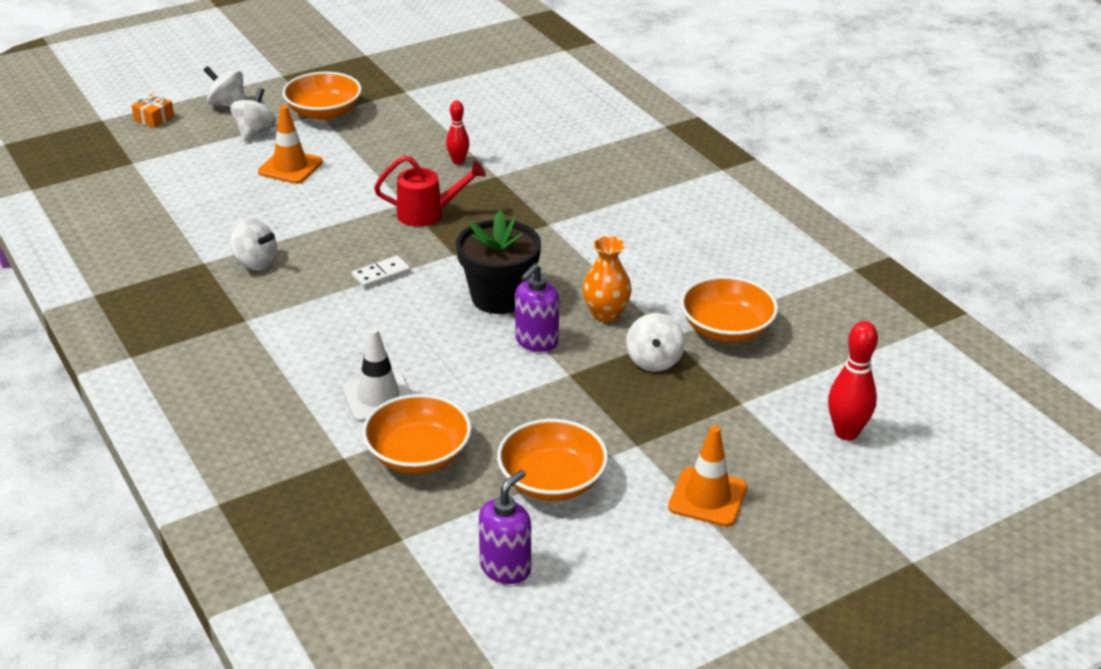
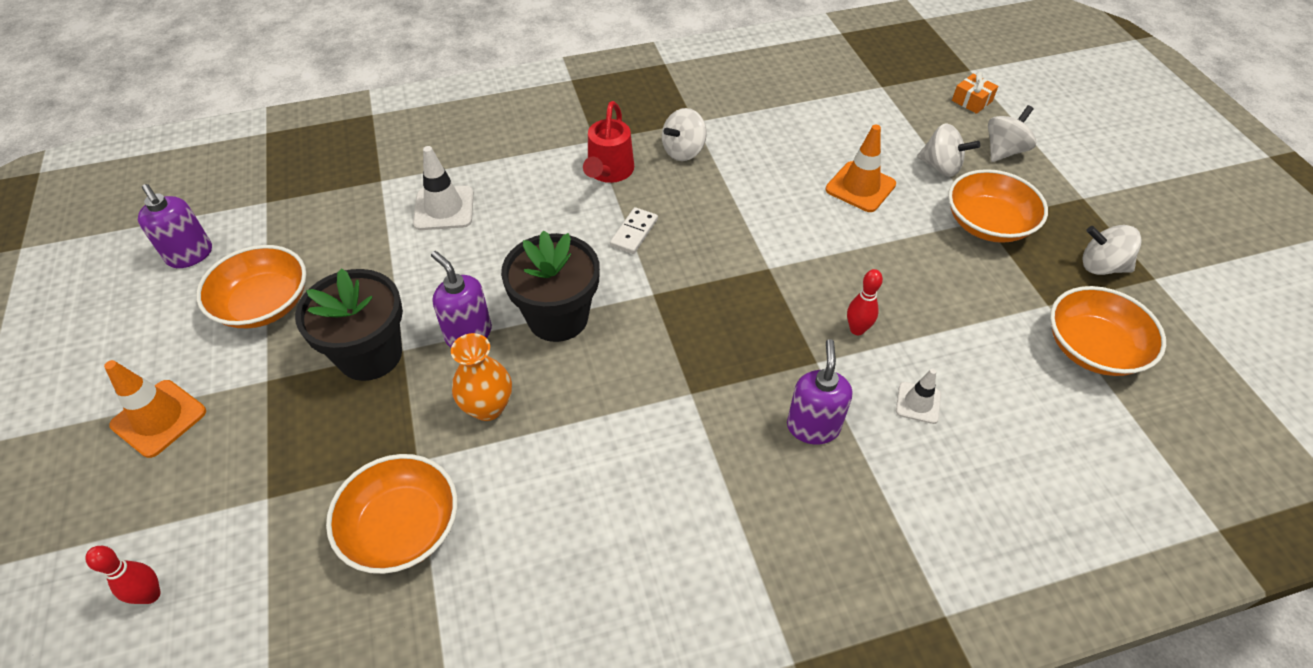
camera: 105 degrees right, 15 degrees up
white domino [352,256,411,288] -> white domino turned 45 degrees clockwise [610,207,658,254]
orange bowl [362,394,472,474] -> orange bowl moved to [1050,286,1166,376]
red watering can [374,155,486,227] -> red watering can moved to [583,101,634,183]
white spinning top [626,313,685,372] -> white spinning top moved to [1082,225,1142,275]
red bowling pin [828,321,878,440] -> red bowling pin [85,546,161,604], size x0.63
none -> black flower pot [295,268,403,381]
none -> purple soap dispenser [787,339,852,444]
none -> white traffic cone [896,369,941,424]

